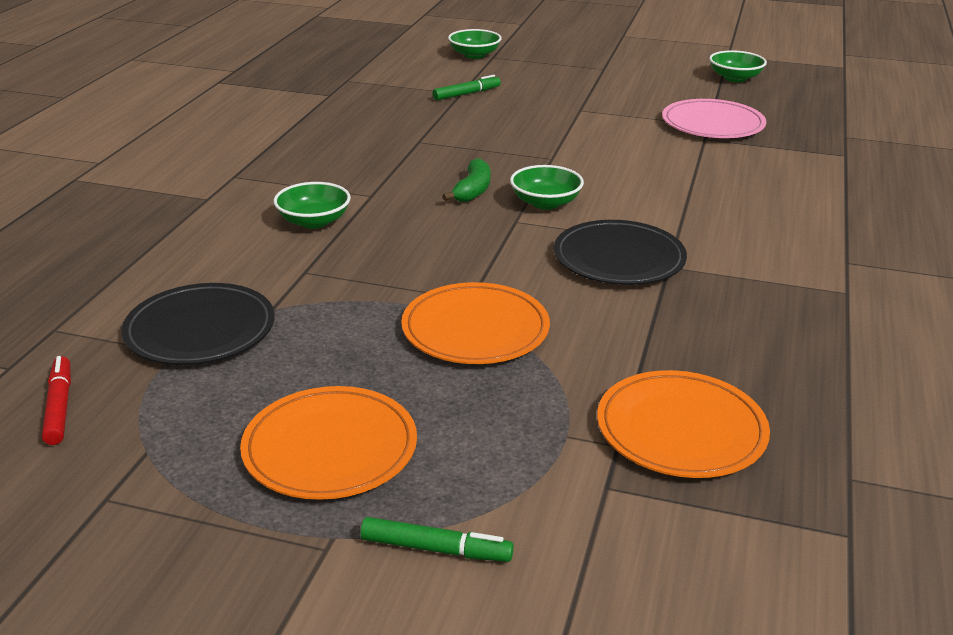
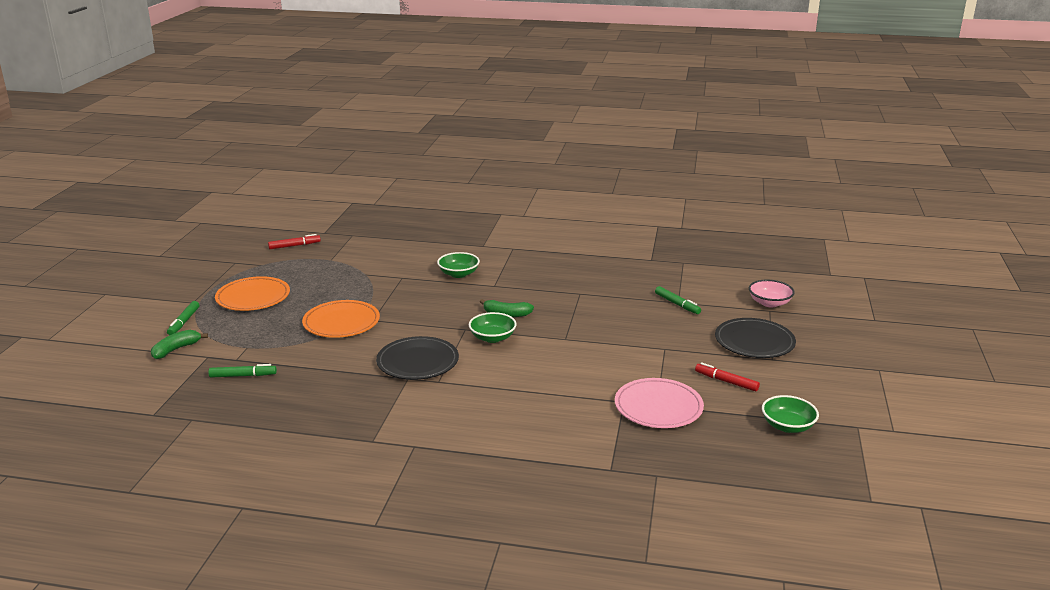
camera: 85 degrees right, 5 degrees down
black plate [121,283,275,365] -> black plate moved to [715,318,796,358]
green bowl [448,29,502,59] -> pink bowl [749,280,795,307]
orange plate [597,370,770,478] -> green marker [208,364,277,378]
none -> green banana [151,330,208,359]
none -> red marker [695,362,760,392]

